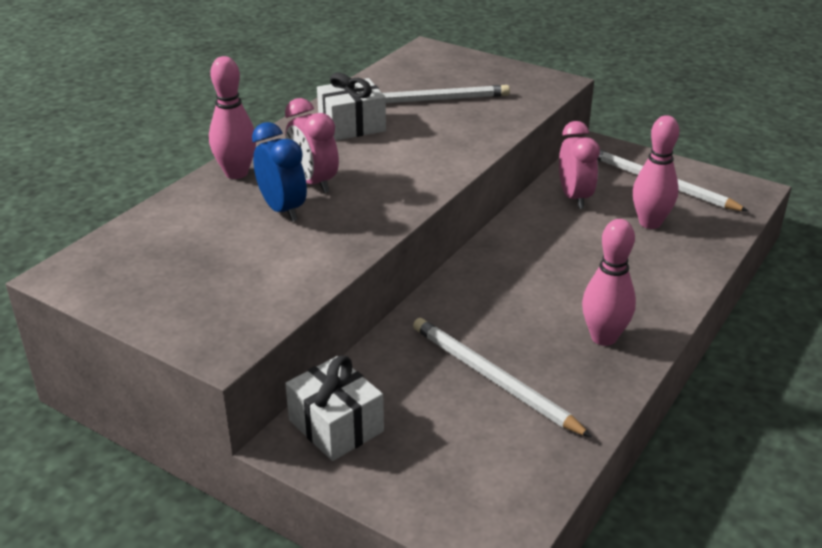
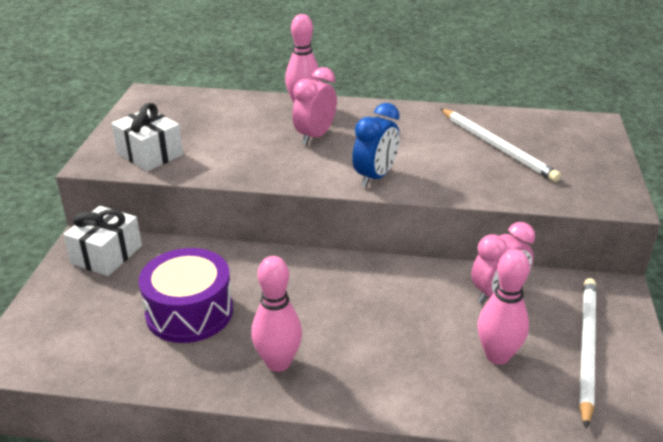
camera: 65 degrees right, 0 degrees up
blue clock [252,122,307,222] -> blue clock moved to [352,103,400,187]
white gift [317,72,386,141] -> white gift moved to [111,103,183,171]
white pencil [413,318,592,438] -> purple drum [139,248,233,343]

